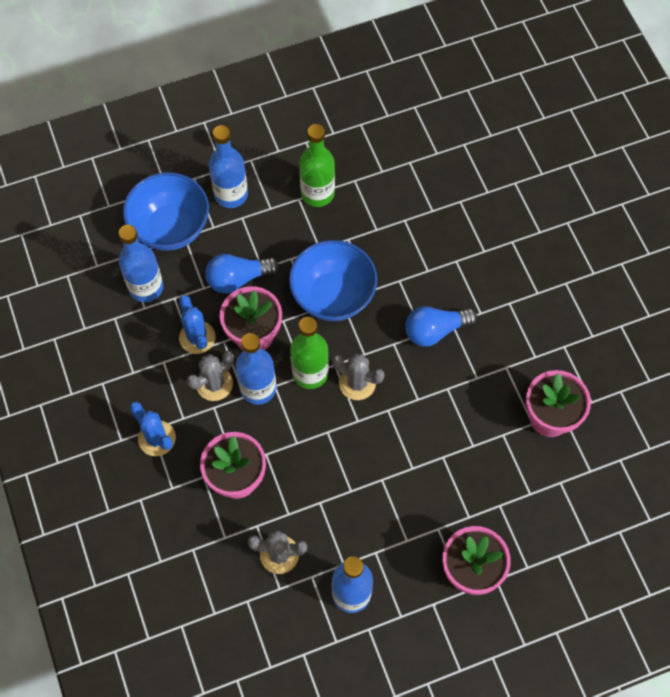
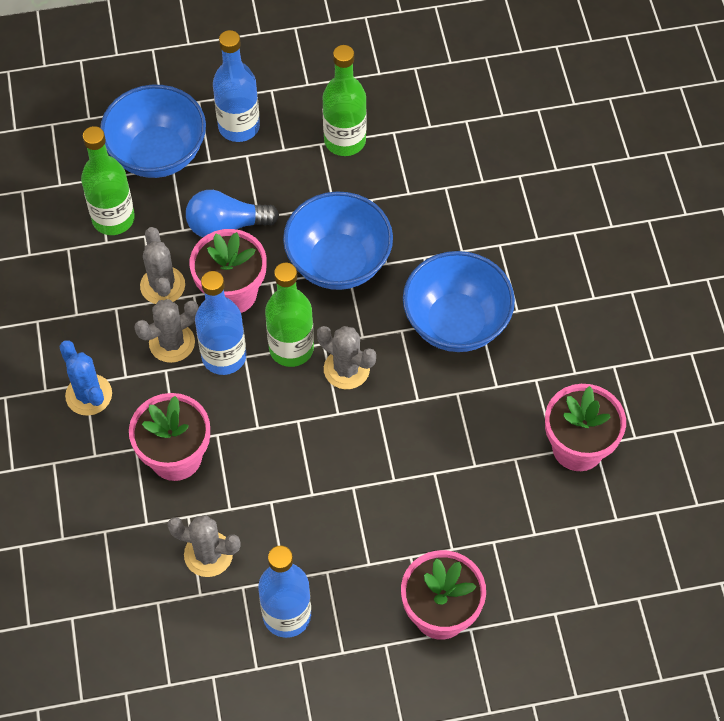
camera: 10 degrees right, 5 degrees down
blue bottle [119,225,163,302] -> green bottle [81,126,135,235]
blue cactus [179,295,215,354] -> grey cactus [140,227,185,304]
blue light bulb [405,306,477,347] -> blue bowl [403,251,515,352]

